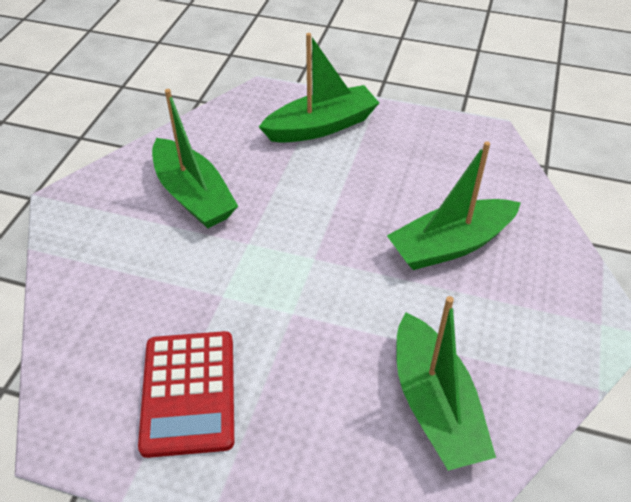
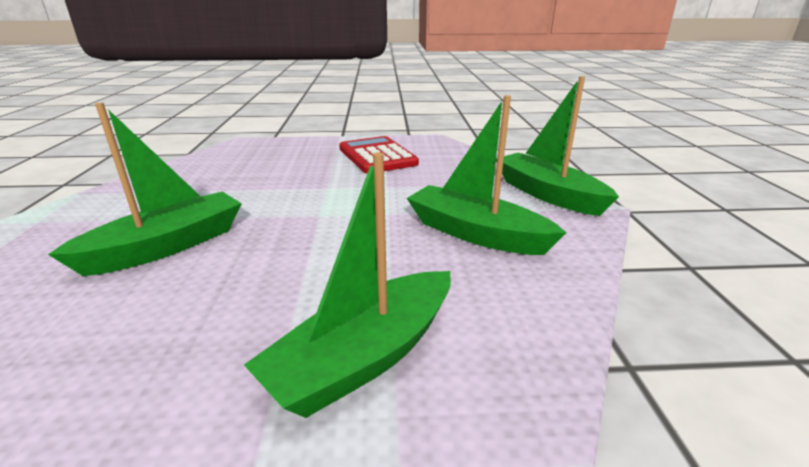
camera: 160 degrees right, 20 degrees down
green boat [396,296,496,471] -> green boat moved to [496,76,619,216]

